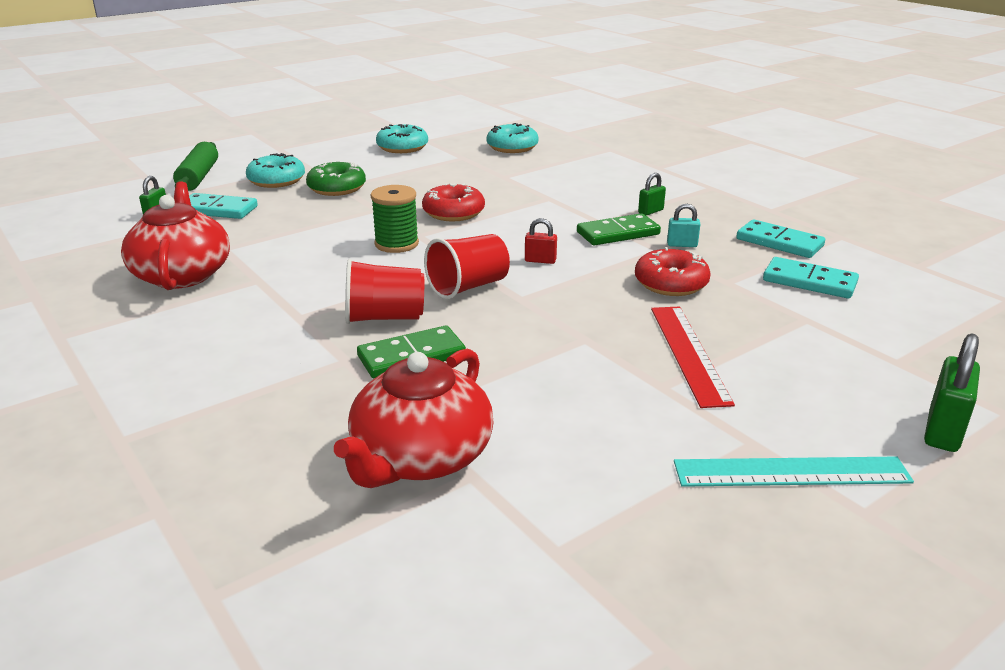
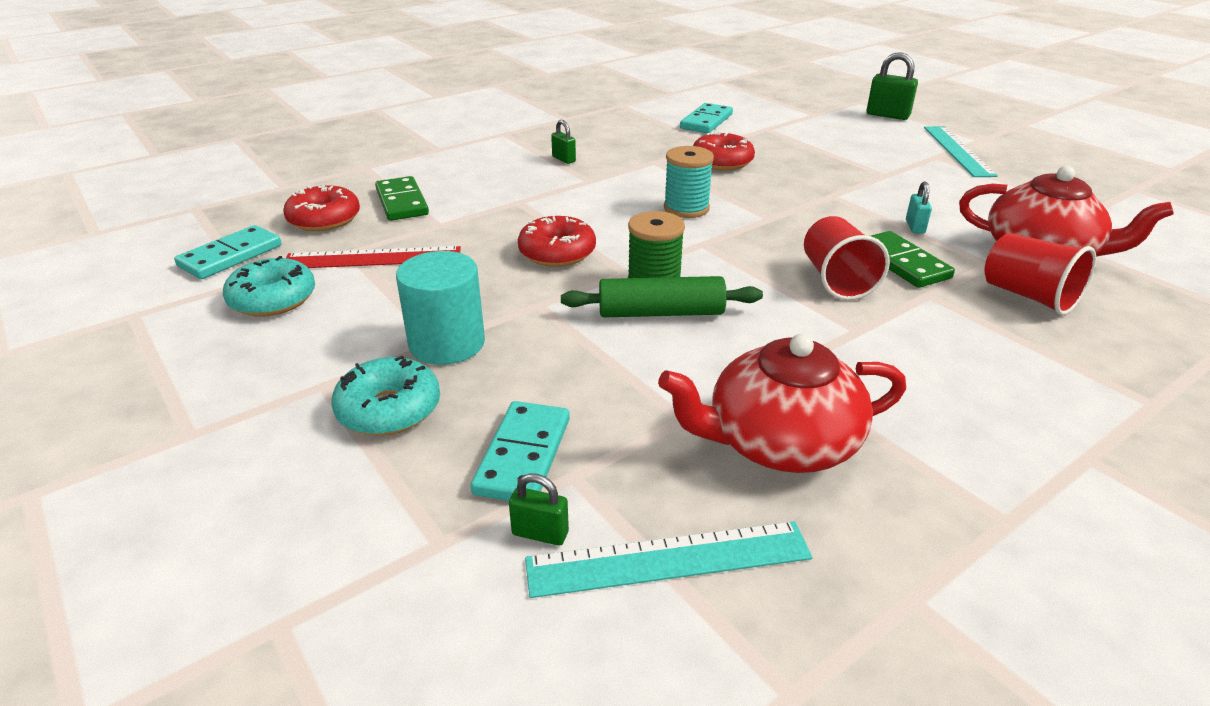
camera: 90 degrees left, 5 degrees up
green rolling pin [173,142,218,191] -> green rolling pin moved to [561,276,763,318]
green donut [306,161,366,196] -> turquoise cylinder [396,251,485,365]
red cup [424,234,510,299] -> red cup moved to [984,233,1096,315]
turquoise donut [486,123,539,153] -> red donut [283,185,360,231]
red padlock [525,218,557,264] -> turquoise spool [664,146,714,218]
green domino [577,213,661,246] -> green domino moved to [375,176,429,221]
red ruler [651,306,735,408] -> red ruler moved to [286,246,461,268]
turquoise padlock [667,204,701,247] -> turquoise padlock moved to [906,181,932,234]
turquoise domino [736,219,825,258] -> turquoise domino moved to [174,225,281,279]
none -> turquoise ruler [525,521,813,598]

